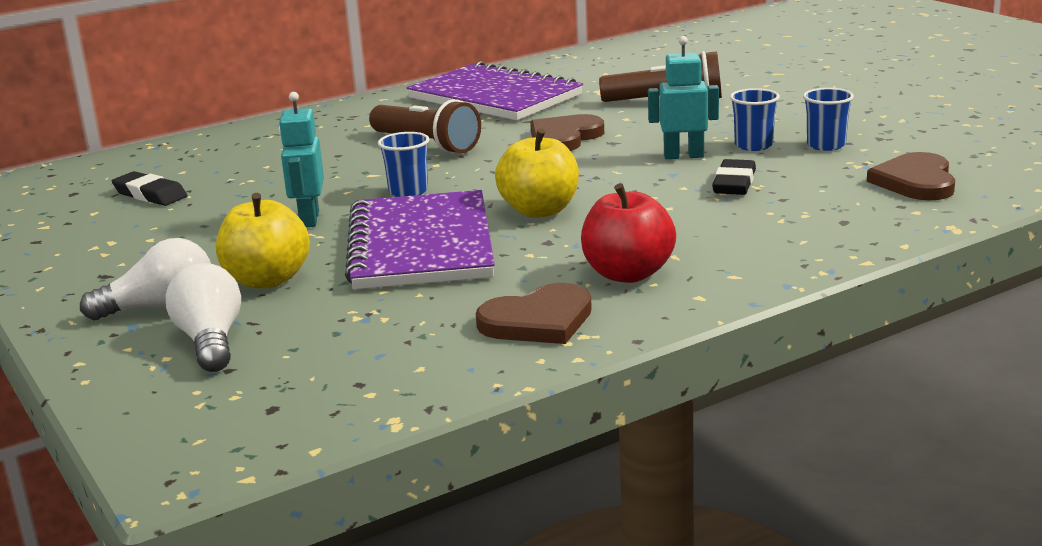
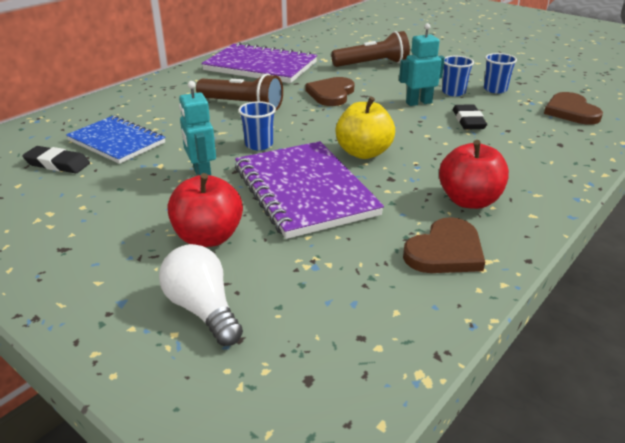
camera: 20 degrees left, 10 degrees up
white light bulb [80,238,211,320] -> none
yellow apple [216,193,310,289] -> red apple [167,173,243,247]
none -> blue notebook [66,115,165,164]

